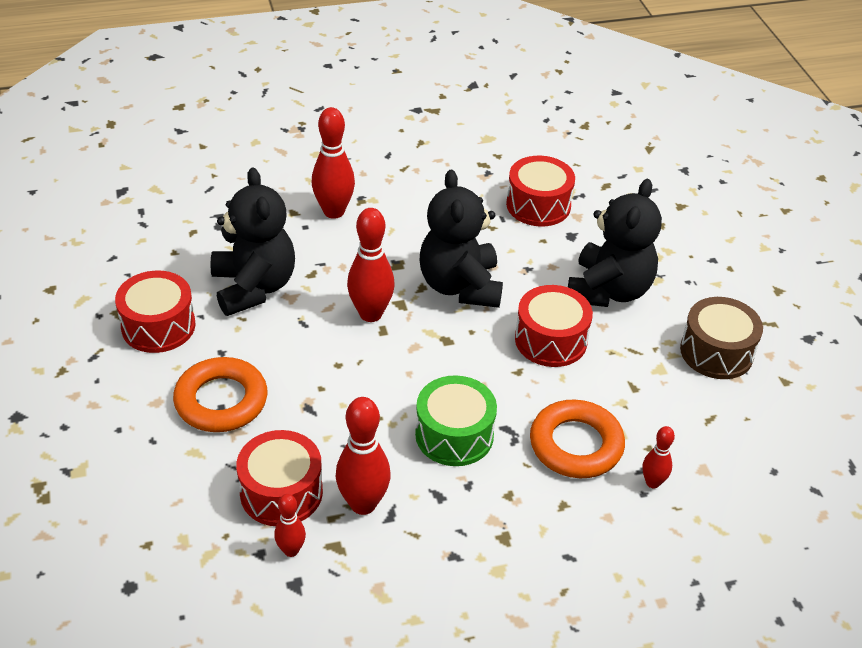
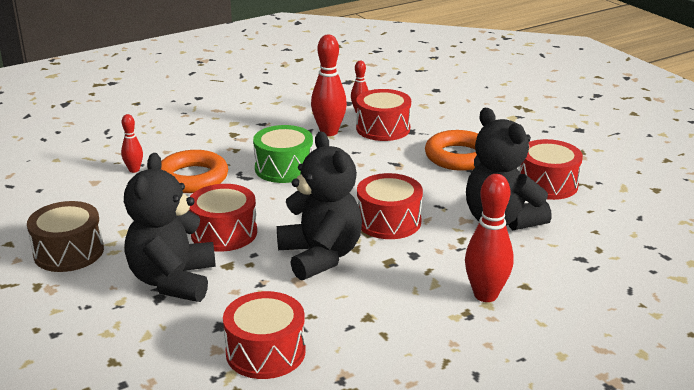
camera: 165 degrees right, 15 degrees down
red bowling pin [347,208,395,322] -> red drum [357,173,423,239]

